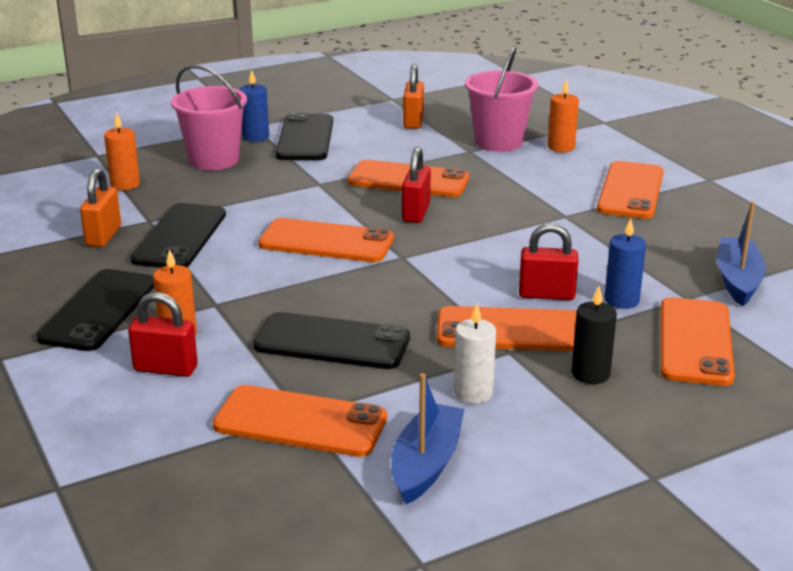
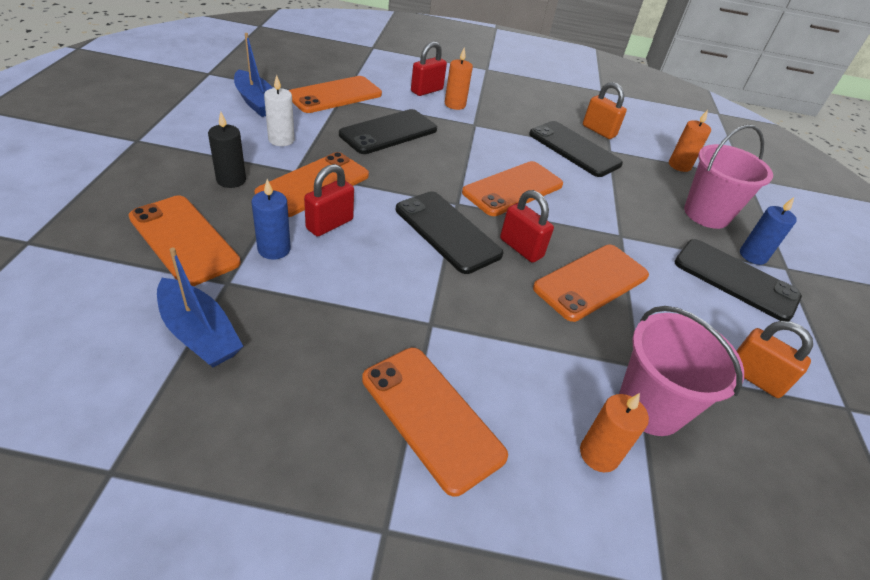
camera: 120 degrees right, 15 degrees up
black phone [36,269,154,351] -> black phone moved to [396,191,504,274]

